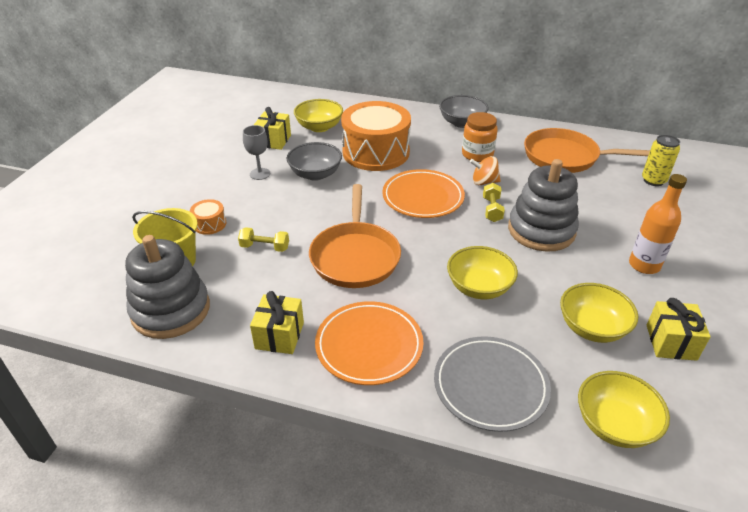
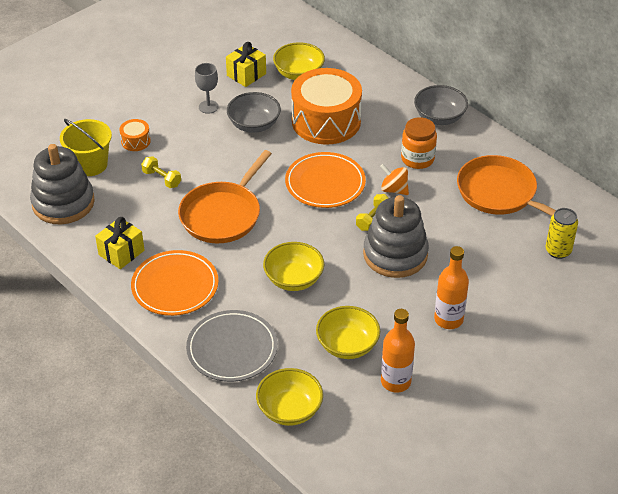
camera: 30 degrees right, 5 degrees up
yellow gift [647,298,711,361] -> orange bottle [381,309,415,393]

